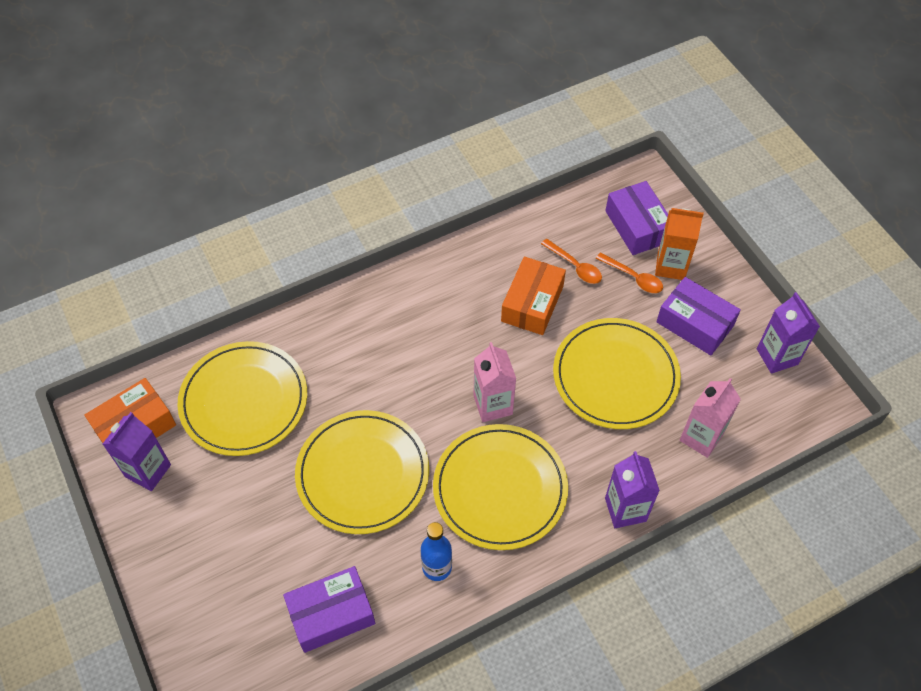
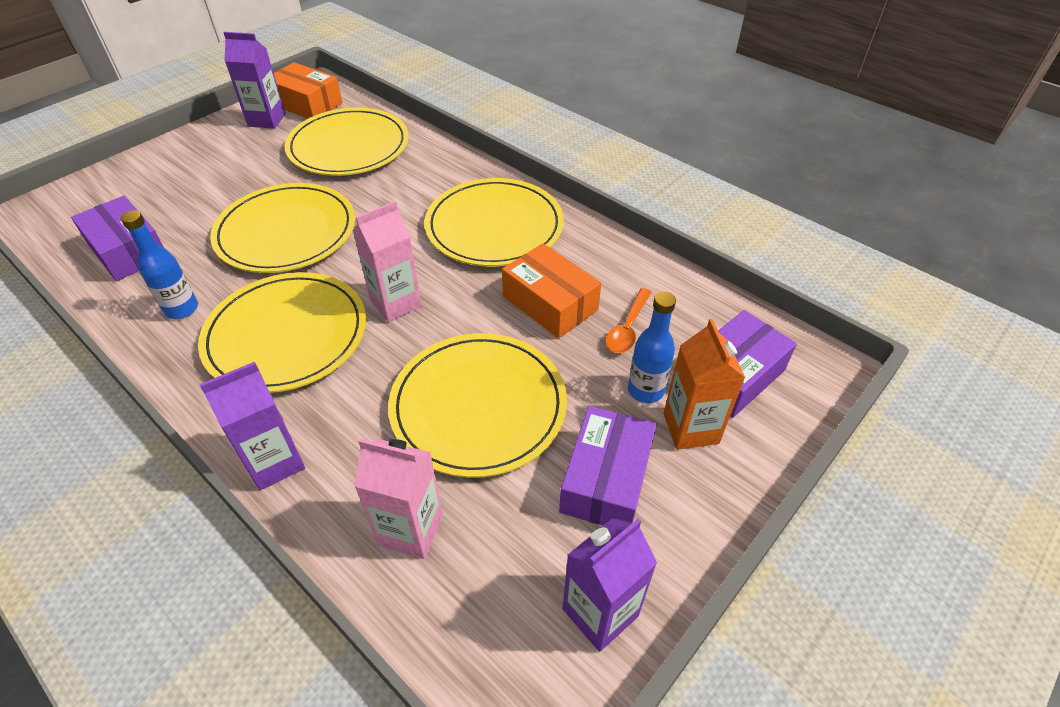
camera: 70 degrees right, 10 degrees down
orange box [501,257,566,335] -> orange box turned 45 degrees clockwise [502,243,601,338]
orange spoon [596,253,663,293] -> blue bottle [628,292,676,403]
none -> yellow plate [424,178,564,267]

